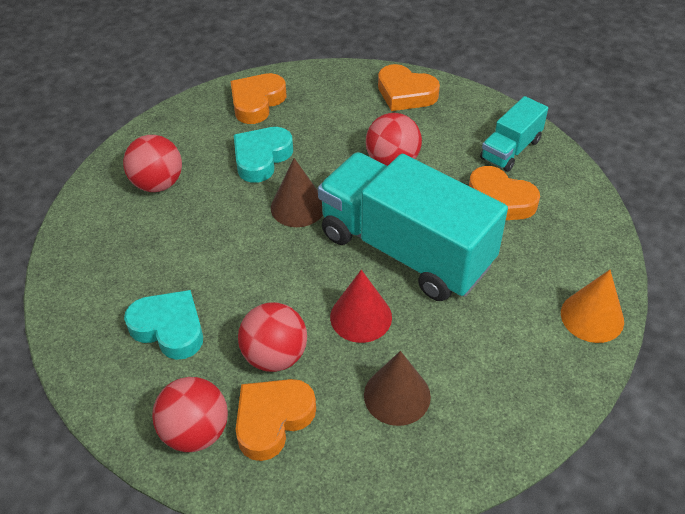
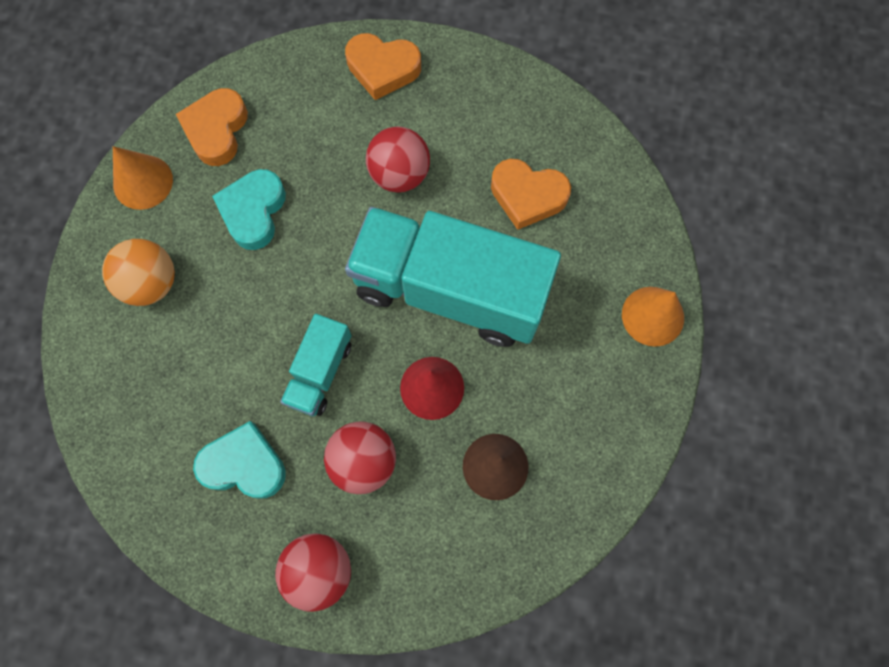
camera: 20 degrees left, 25 degrees up
red ball [123,135,182,192] -> orange ball [102,239,175,306]
orange heart [235,379,316,461] -> none
brown cone [271,158,323,227] -> none
turquoise truck [480,96,548,172] -> turquoise truck moved to [280,314,352,416]
none -> orange cone [113,146,173,210]

